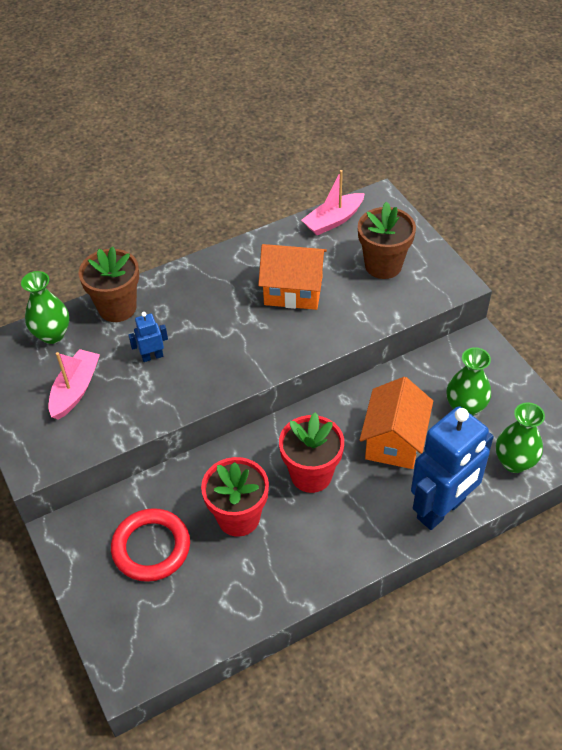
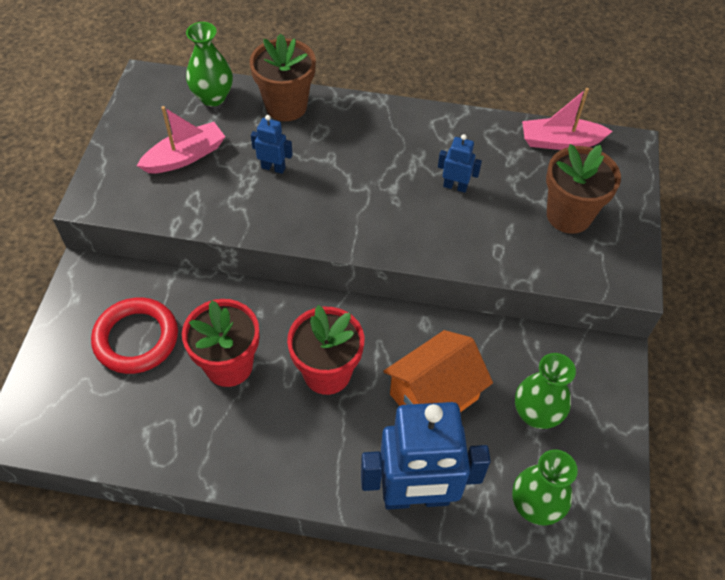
camera: 35 degrees right, 5 degrees up
orange house [258,244,327,310] -> blue robot [438,134,482,193]

